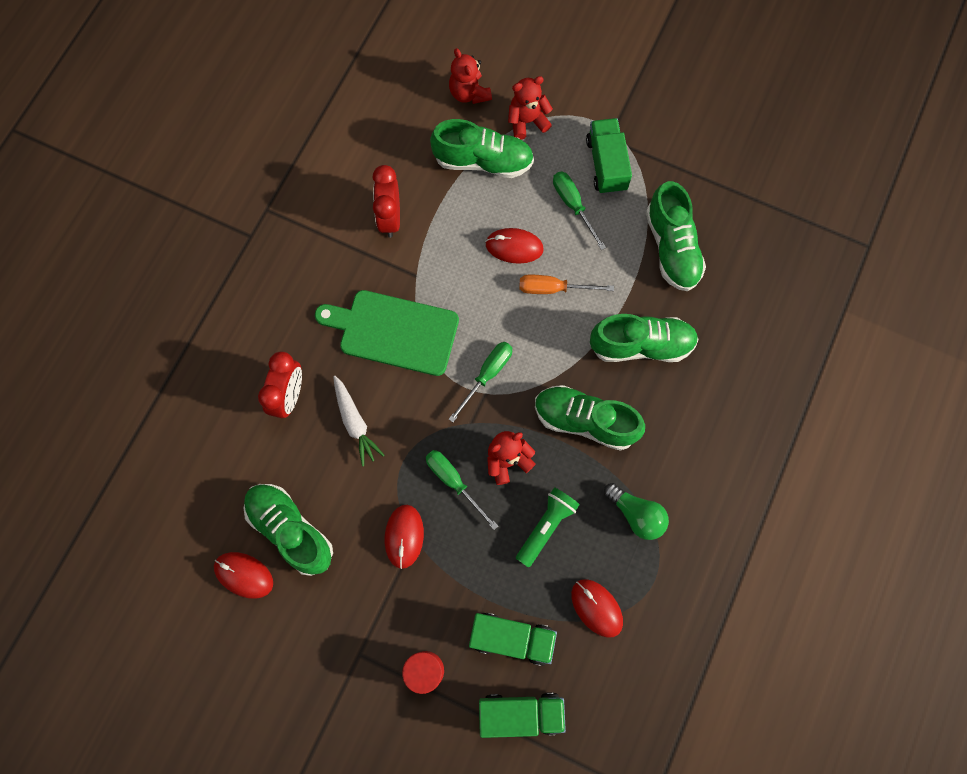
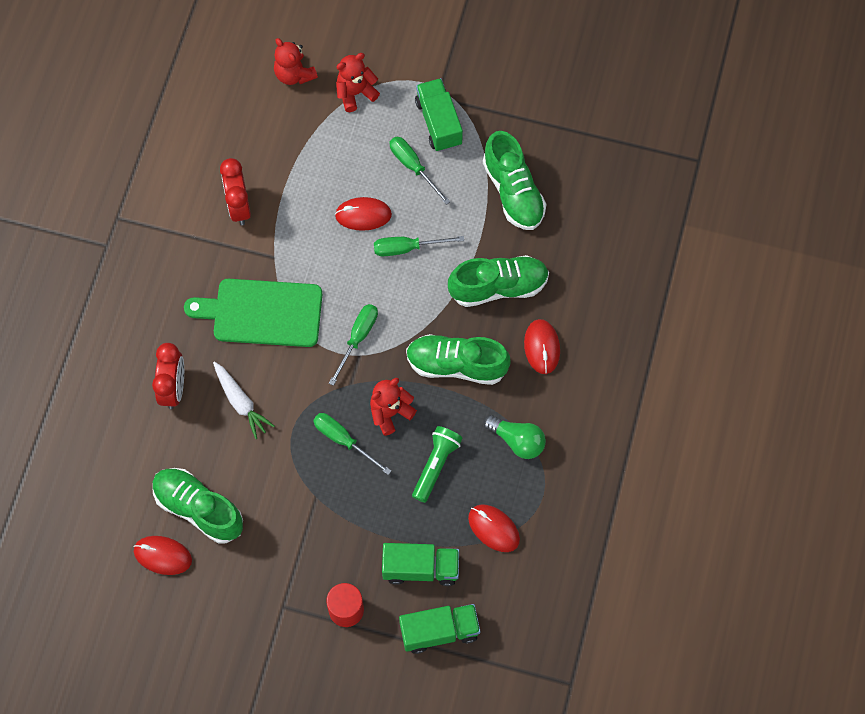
camera: 10 degrees left, 5 degrees down
red mouse [385,505,424,569] -> red mouse moved to [524,319,560,374]
green shoe [430,119,534,178] -> none
orange screwdriver [519,275,614,294] -> green screwdriver [374,236,464,256]

